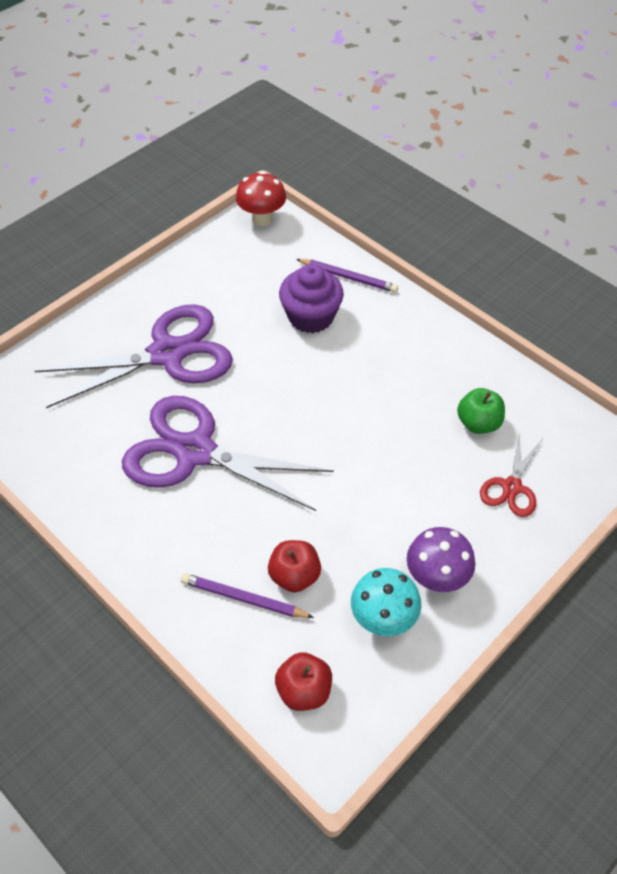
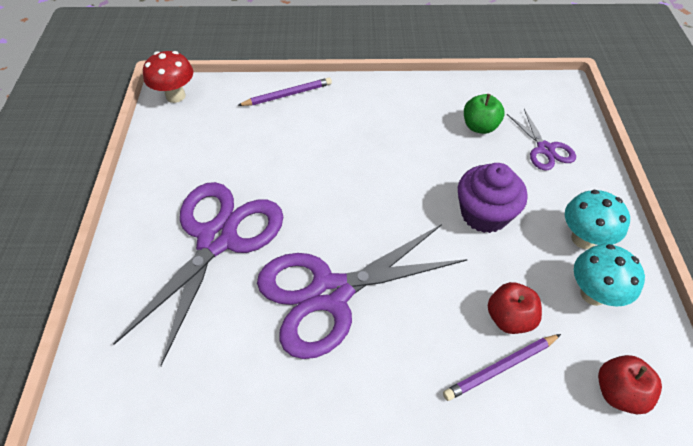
camera: 45 degrees left, 0 degrees up
purple cupcake [279,264,344,333] -> purple cupcake moved to [458,163,528,233]
purple mushroom [407,527,475,592] -> turquoise mushroom [565,190,630,249]
red scissors [480,432,542,517] -> purple scissors [507,109,576,171]

